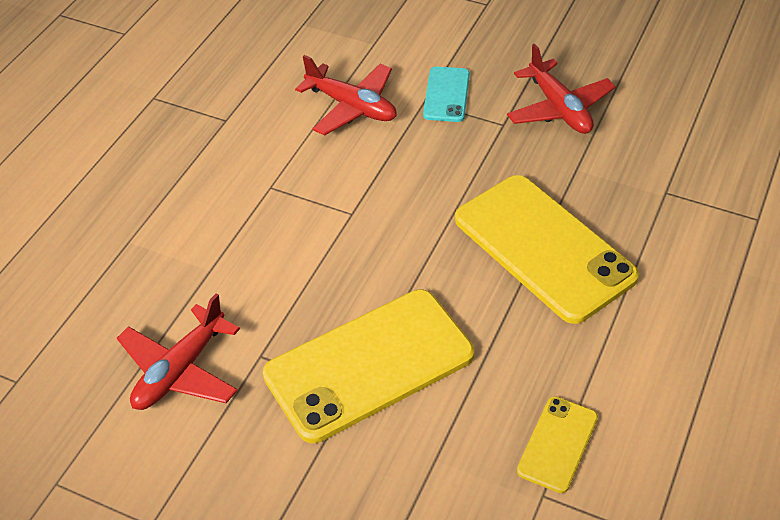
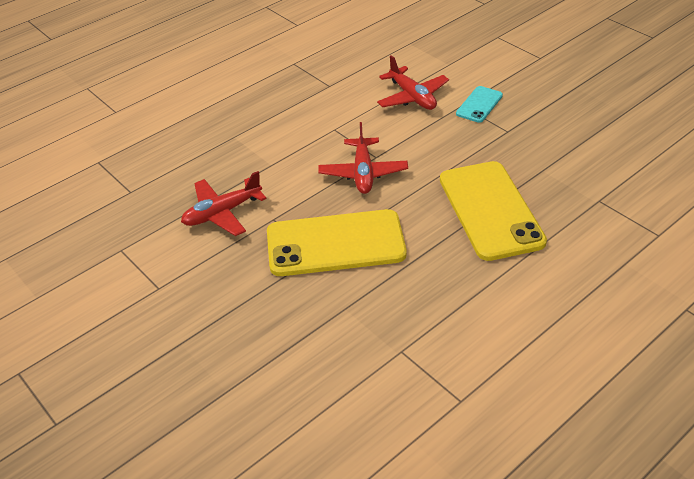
camera: 25 degrees right, 5 degrees down
red plane [507,44,616,134] -> red plane moved to [318,122,408,194]
yellow phone [517,396,598,493] -> none

